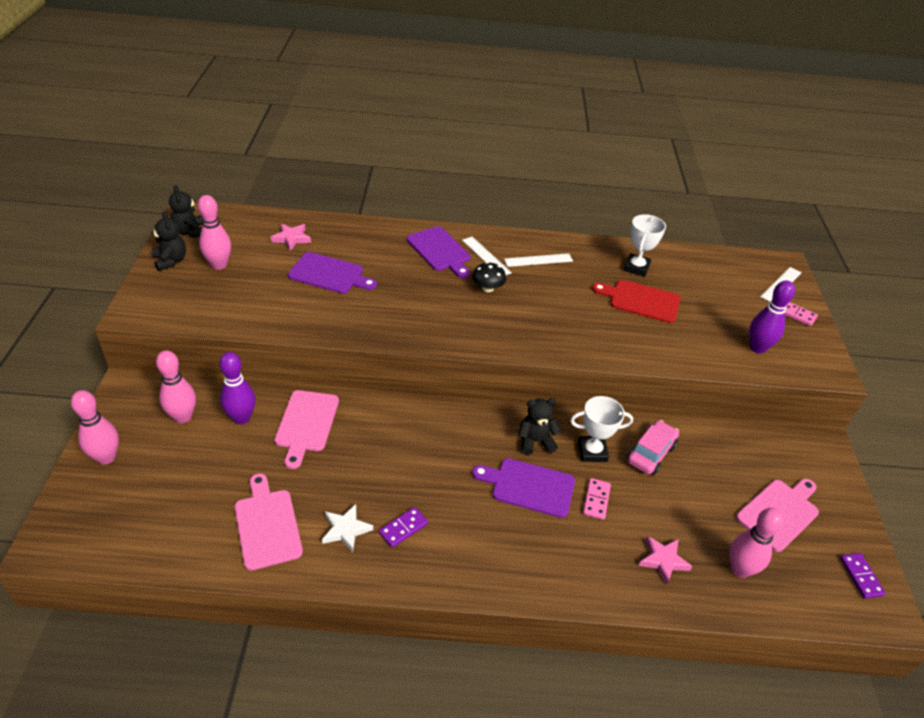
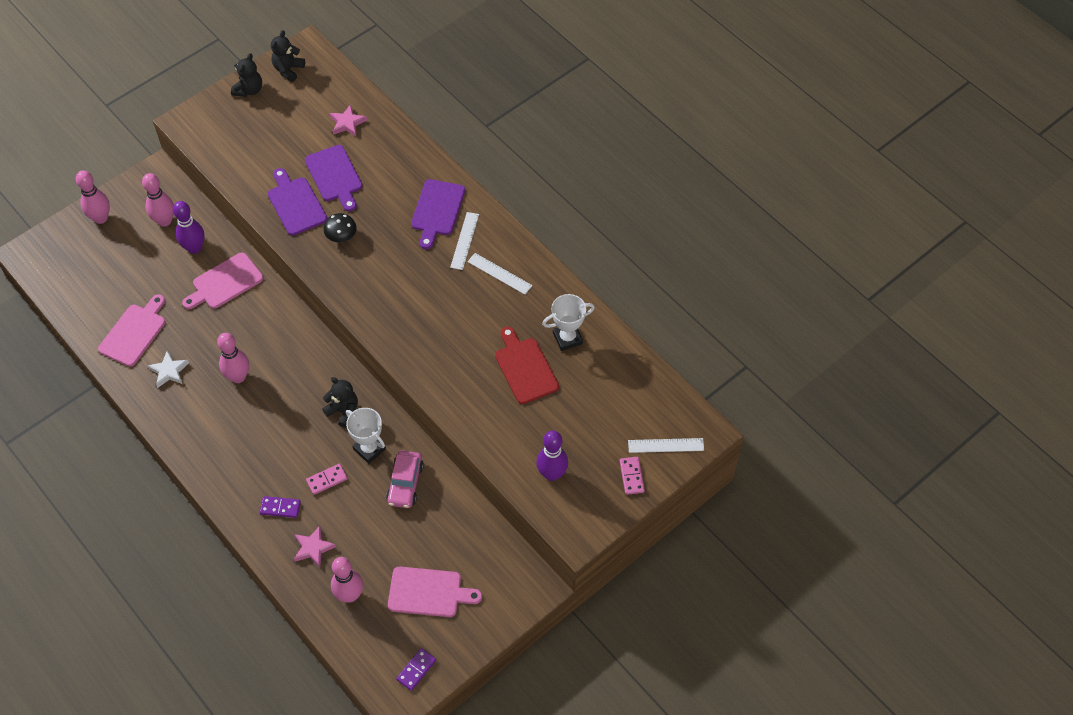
camera: 50 degrees right, 15 degrees up
pink bowling pin [198,195,231,270] -> pink bowling pin moved to [217,333,249,383]
purple domino [379,507,428,548] -> purple domino moved to [260,496,301,518]
black mushroom [472,262,506,292] -> black mushroom moved to [324,213,357,242]
purple cutting board [472,458,575,518] -> purple cutting board moved to [268,168,327,236]
pink car [627,420,679,475] -> pink car turned 105 degrees clockwise [386,451,424,508]

